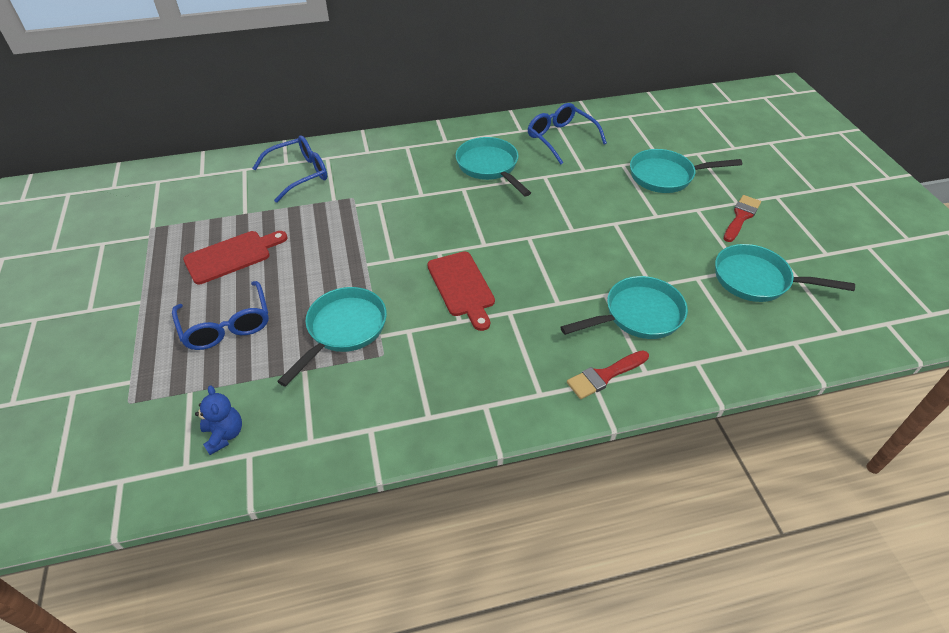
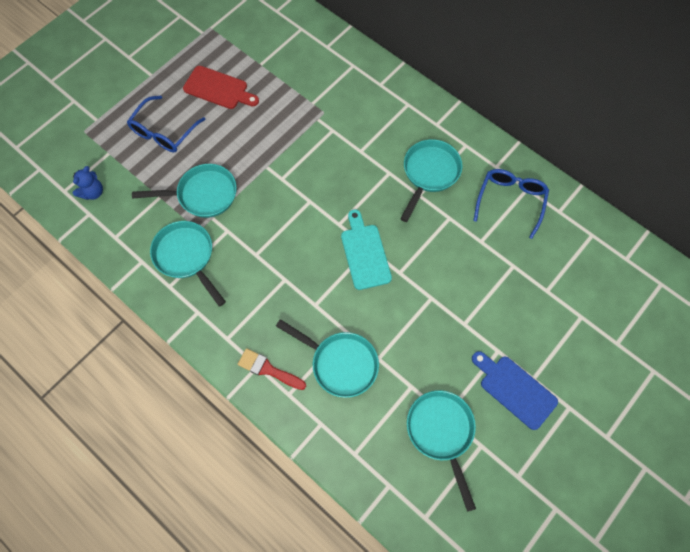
camera: 55 degrees right, 20 degrees up
blue glasses [252,135,327,203] -> none
red cutting board [427,251,495,331] -> none
turquoise pan [630,149,742,193] -> turquoise pan moved to [150,221,226,307]
red brush [724,195,761,242] -> blue cutting board [472,351,558,430]
none -> turquoise cutting board [341,210,392,290]

